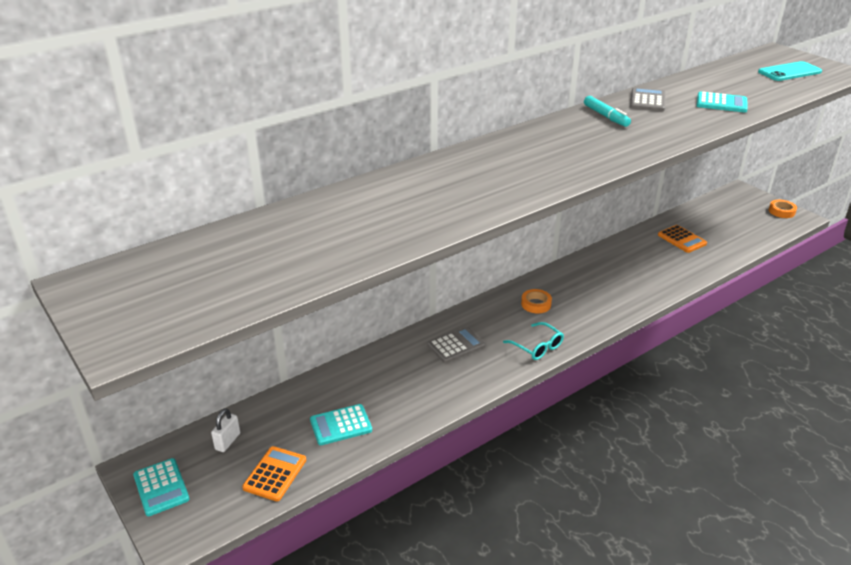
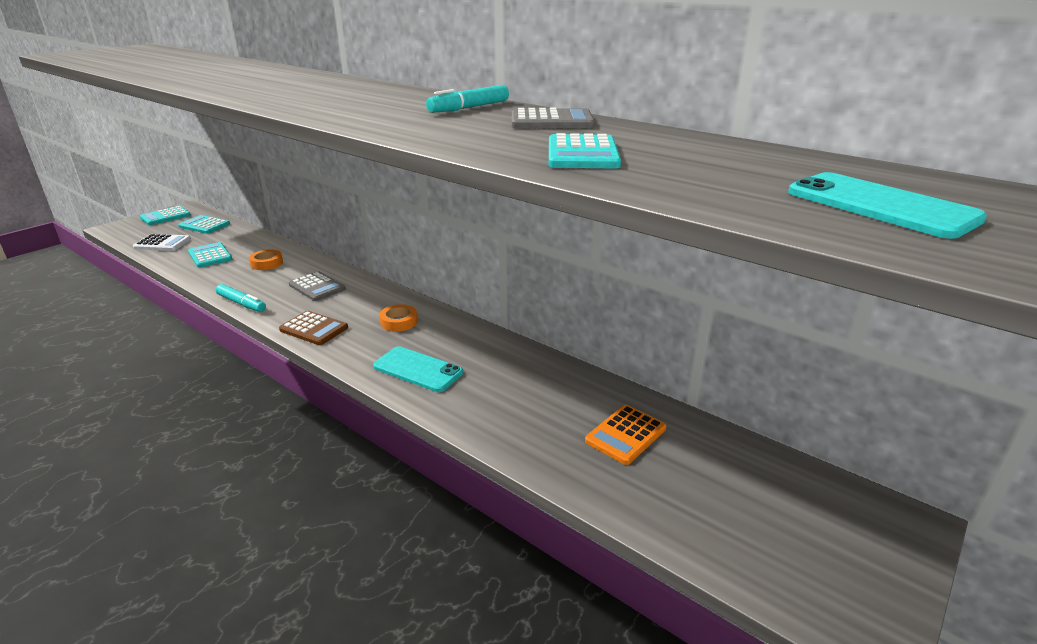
camera: 75 degrees right, 5 degrees down
white padlock [211,409,240,452] -> turquoise calculator [178,215,230,234]
orange calculator [242,446,306,501] -> white calculator [133,234,191,251]
turquoise glasses [503,322,564,360] -> brown calculator [279,311,348,345]
orange tape [769,200,797,218] -> orange tape moved to [249,249,283,270]
none -> turquoise marker [216,284,266,312]
none -> turquoise phone [373,346,463,392]

